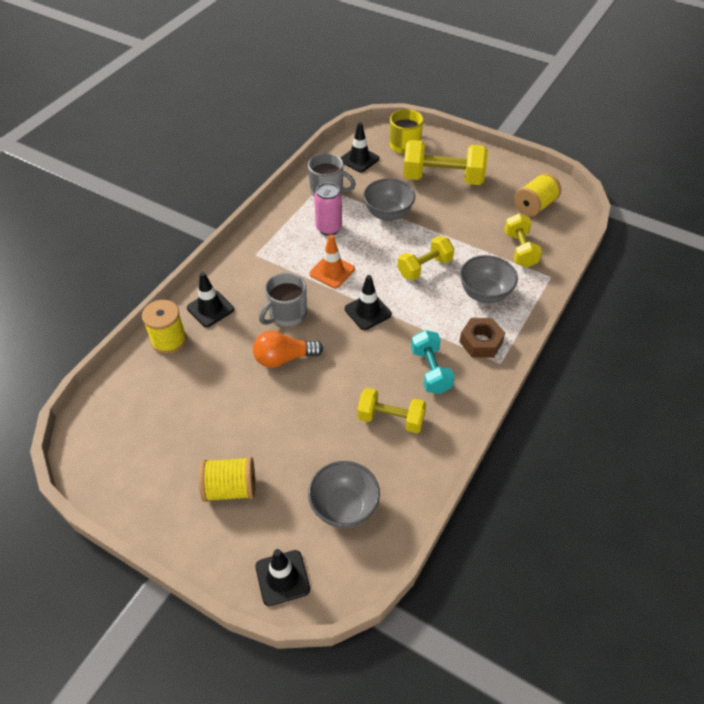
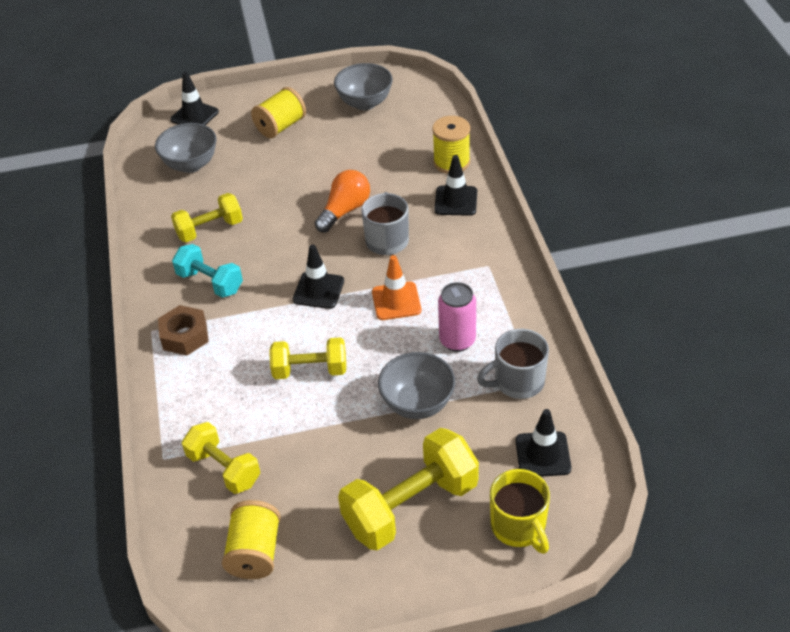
camera: 140 degrees right, 5 degrees down
yellow dumbbell [398,236,454,280] -> yellow dumbbell turned 75 degrees clockwise [269,337,346,379]
grey bowl [460,255,518,303] -> grey bowl moved to [334,63,393,110]

